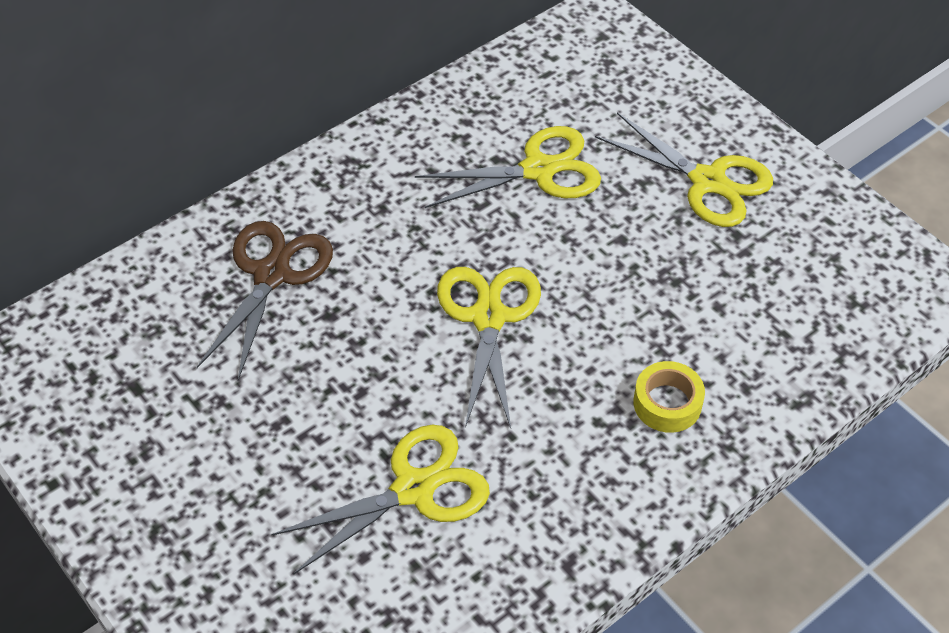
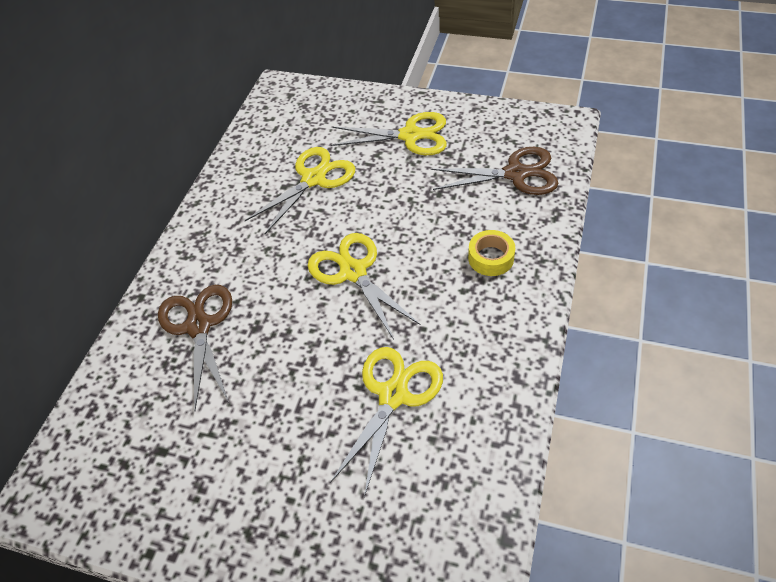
camera: 30 degrees left, 0 degrees up
none -> brown scissors [430,147,559,195]

